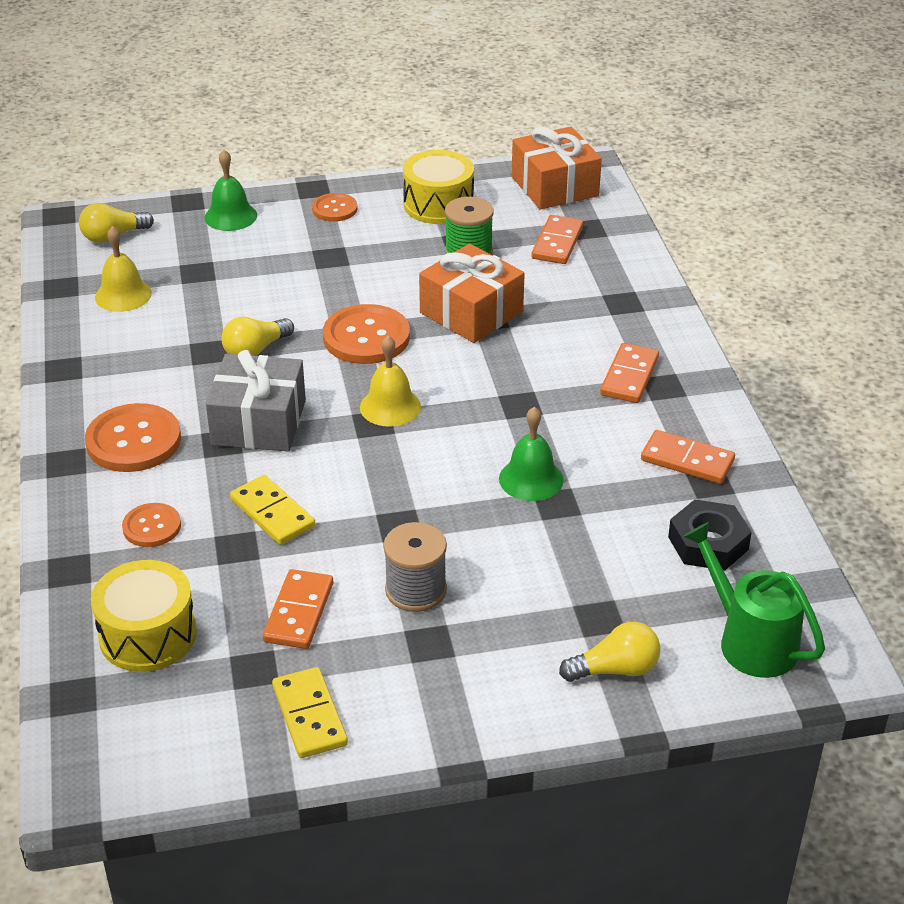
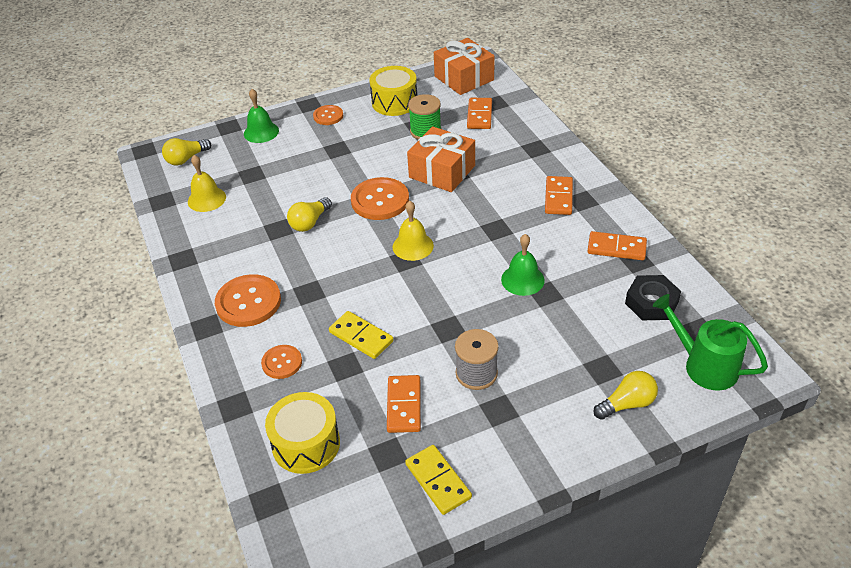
camera: 10 degrees left, 5 degrees up
grey gift [206,350,306,452] -> none

